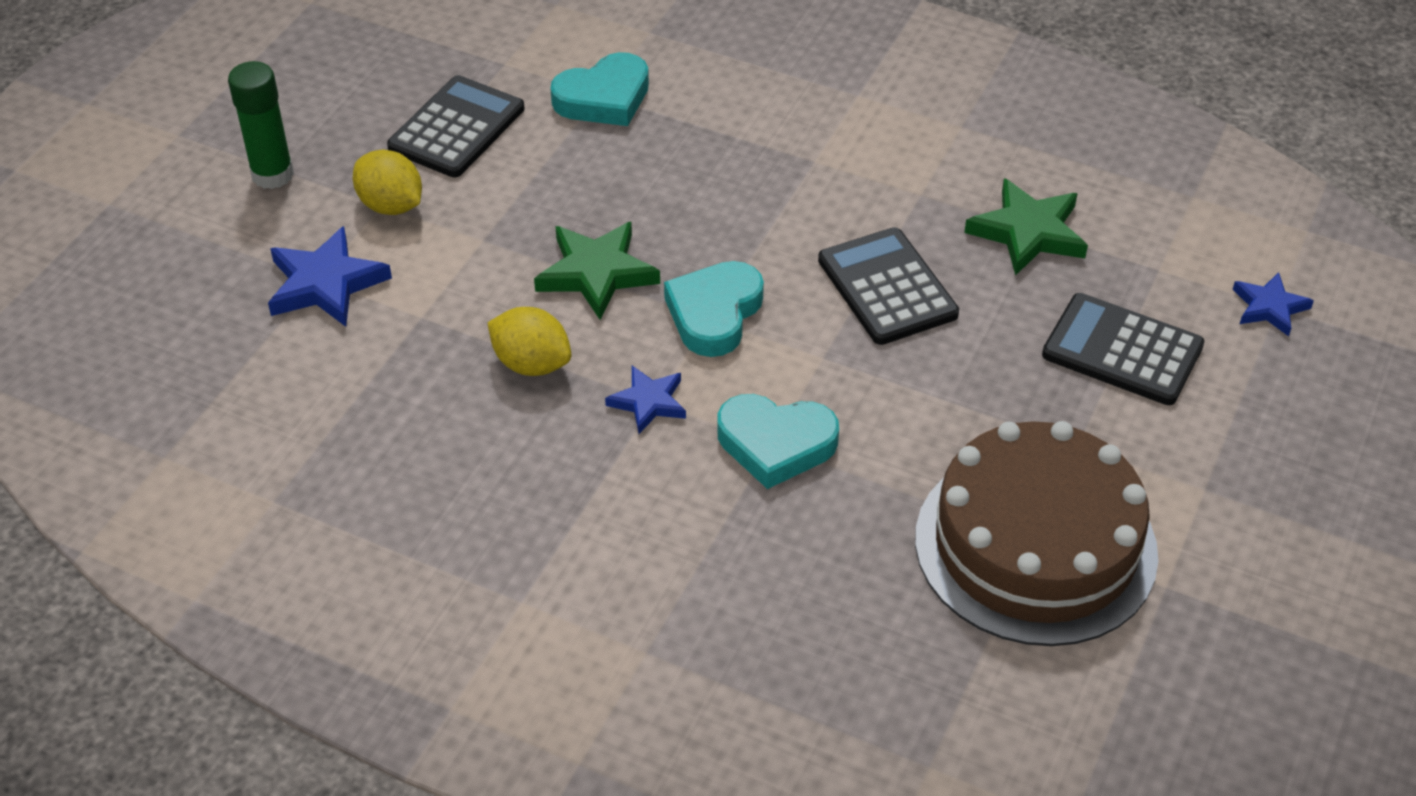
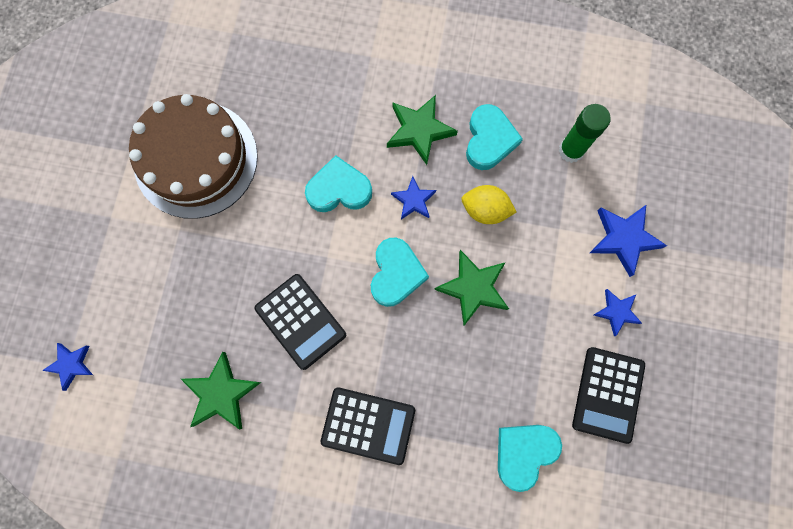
camera: 165 degrees right, 30 degrees up
green glue stick [228,61,294,189] -> green glue stick moved to [559,104,611,163]
yellow lemon [353,150,422,215] -> blue star [594,289,642,336]
black calculator [1042,293,1204,405] -> black calculator moved to [321,387,415,465]
none -> green star [387,95,458,165]
none -> turquoise heart [466,104,523,170]

